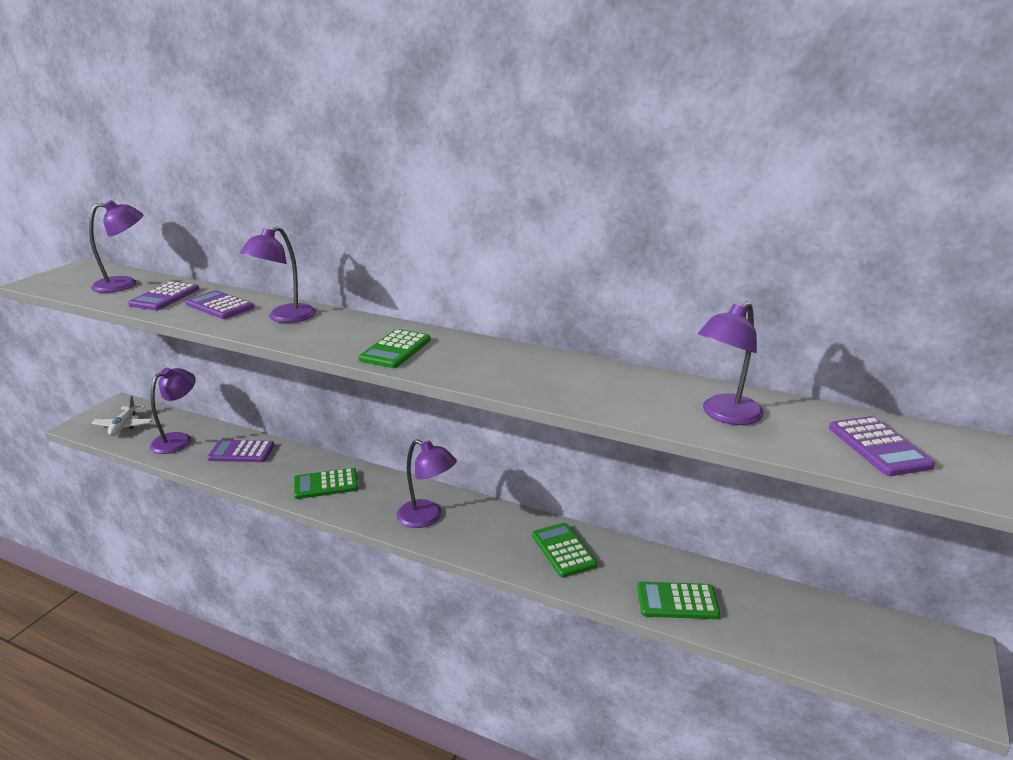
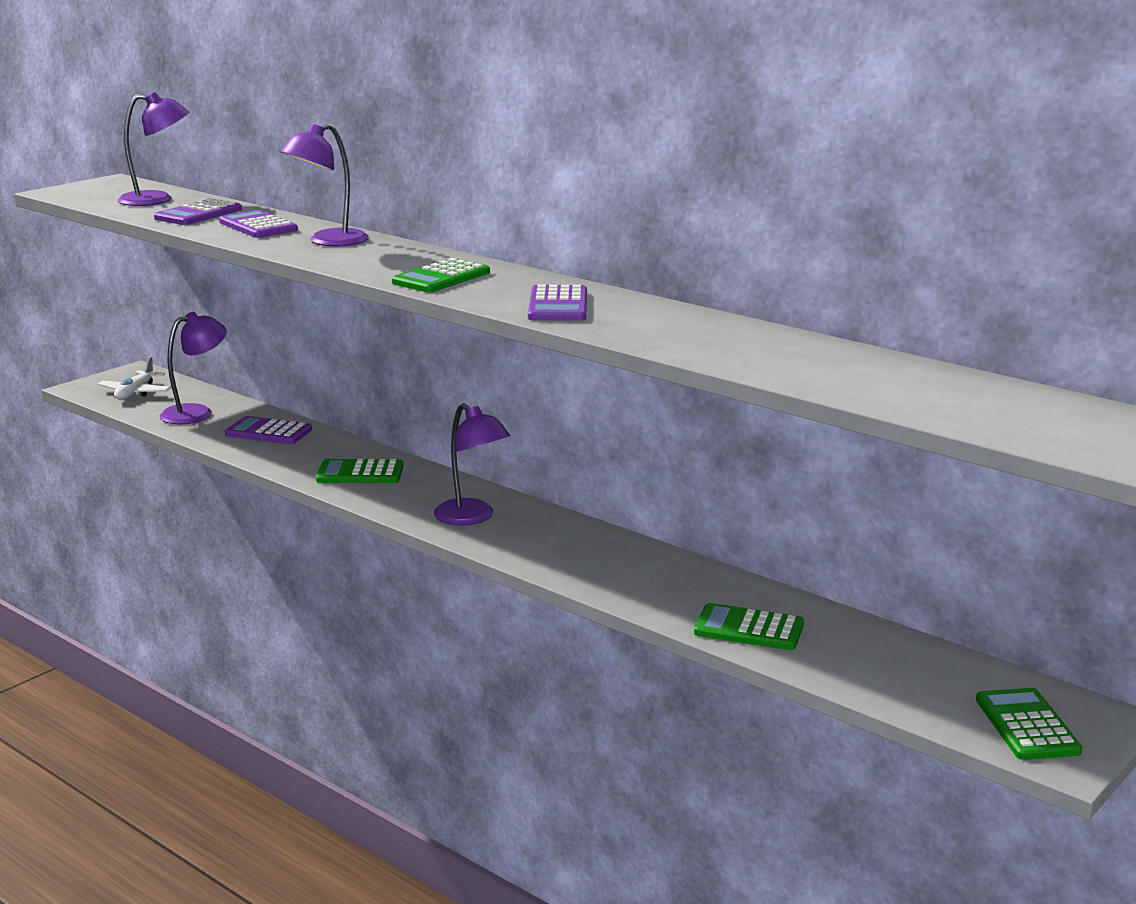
camera: 15 degrees right, 5 degrees down
green calculator [532,523,597,577] -> green calculator moved to [976,688,1082,760]
purple lamp [698,302,764,425] -> none
purple calculator [829,416,935,476] -> purple calculator moved to [528,285,587,321]

